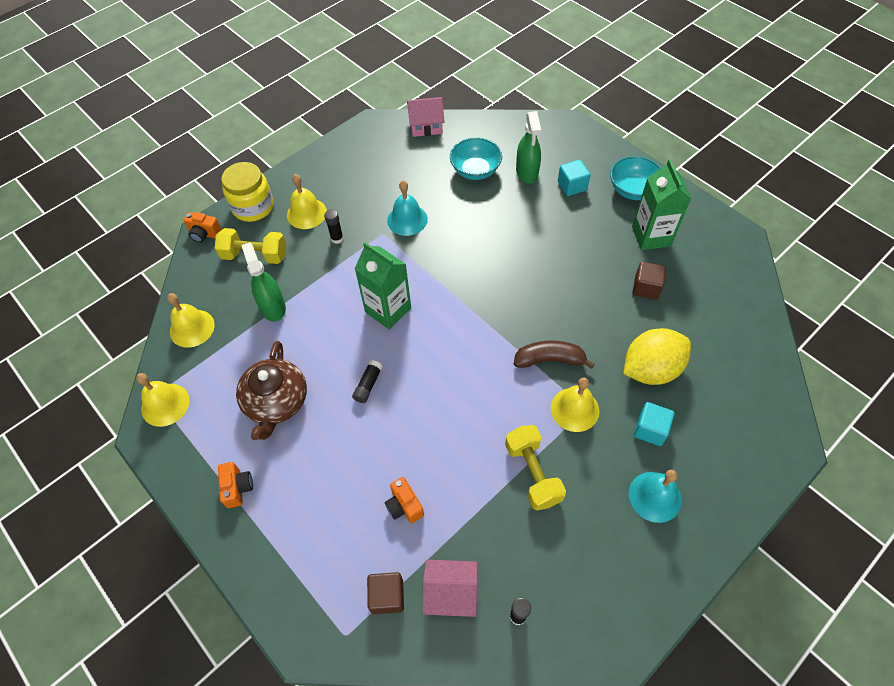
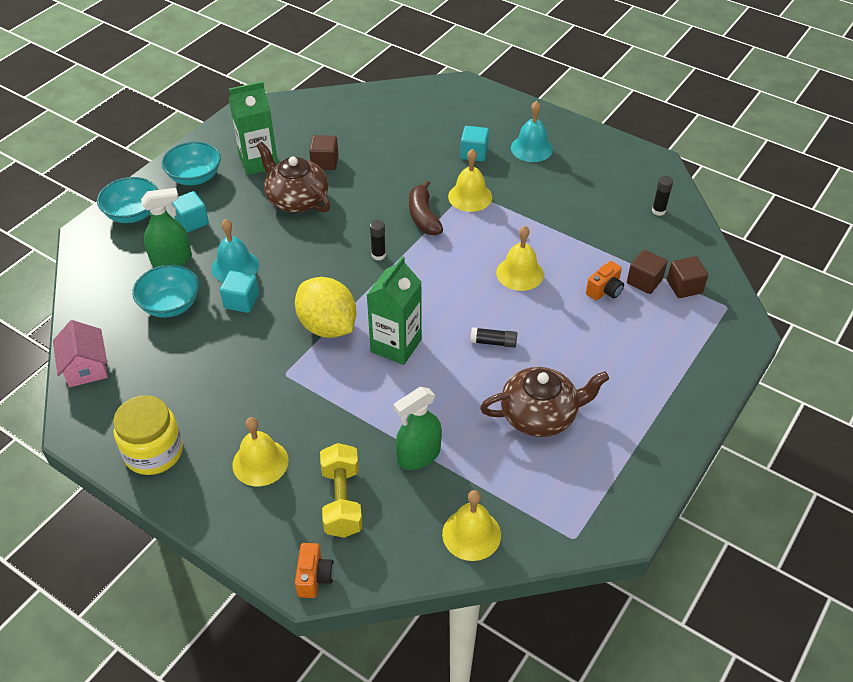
camera: 105 degrees left, 10 degrees down
yellow bell [136,373,189,427] -> yellow bell moved to [496,226,544,291]
orange camera [218,462,253,508] -> none
yellow jar [221,162,274,222] -> yellow jar moved to [113,395,183,475]
black glue stick [324,209,343,244] -> black glue stick moved to [370,220,386,260]
turquoise bell [387,180,428,236] -> turquoise bell moved to [212,219,259,282]
pink house [423,560,477,617] -> none
yellow dumbbell [505,425,566,511] -> none
yellow lemon [623,328,691,385] -> yellow lemon moved to [295,277,356,338]
none -> turquoise bowl [97,177,158,223]
none -> turquoise cube [220,271,259,313]
none -> brown teapot [256,142,330,213]
none -> brown cube [627,250,667,294]

